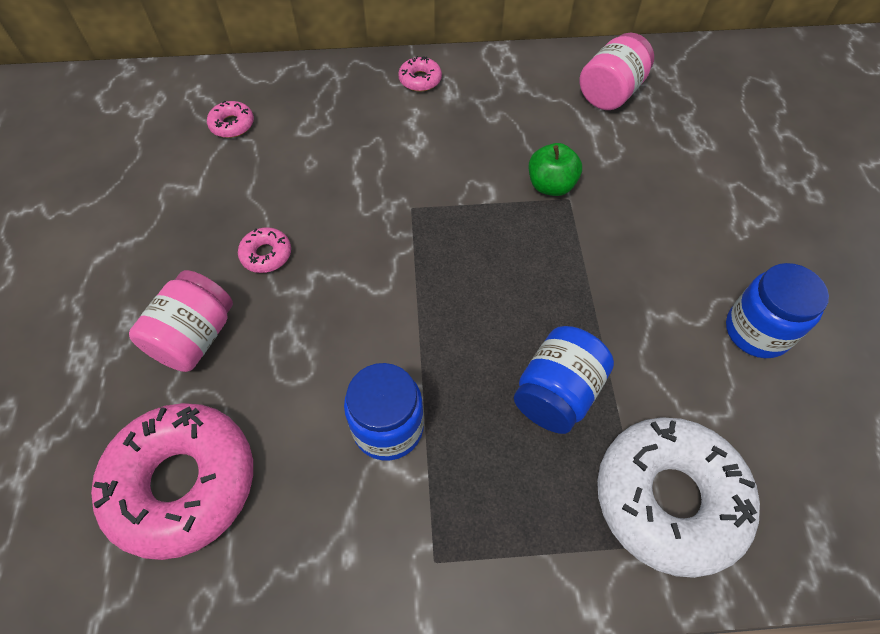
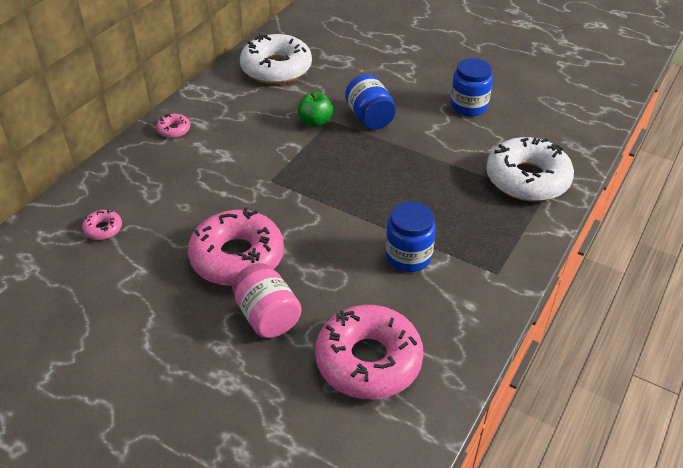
camera: 55 degrees left, 15 degrees down
pink donut [238,227,291,273] -> pink donut [188,207,284,286], size x2.36
blue jar [514,326,614,434] -> blue jar moved to [345,74,396,129]
pink jar [579,33,654,110] -> white donut [240,34,312,84]

